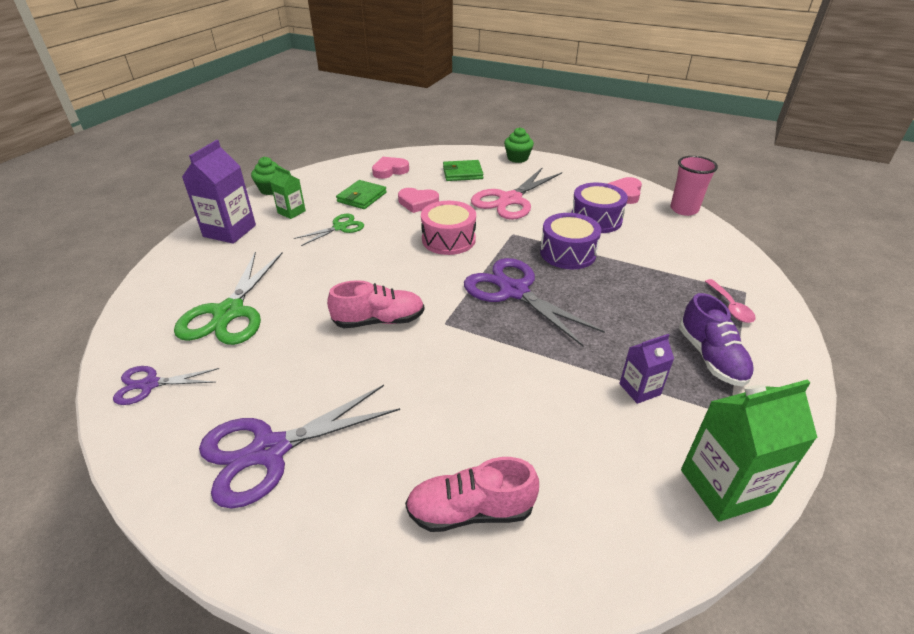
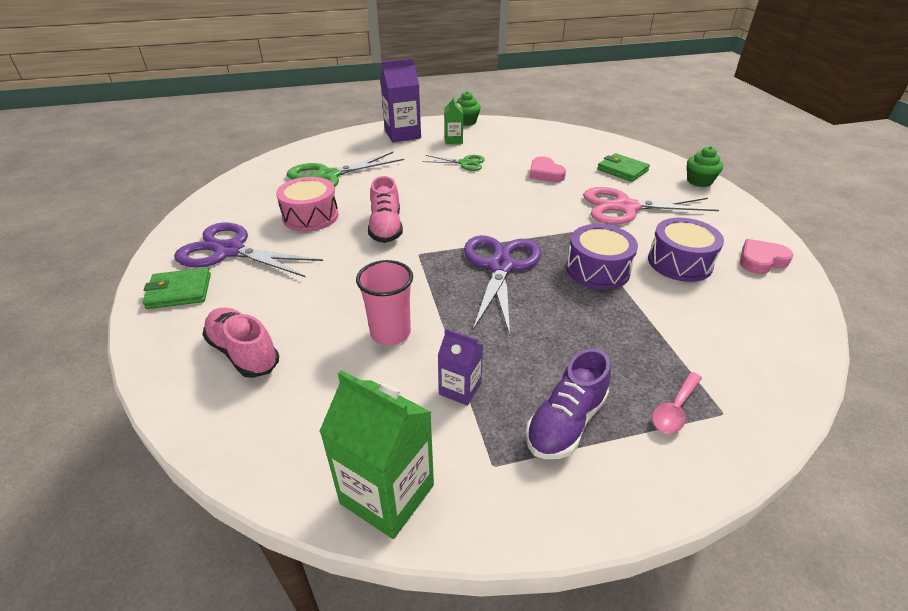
camera: 50 degrees right, 0 degrees up
purple scissors [113,366,220,405] -> none
pink shoe [327,280,424,328] -> pink shoe turned 45 degrees clockwise [368,176,403,243]
green wallet [336,180,387,209] -> green wallet moved to [143,267,211,309]
pink heart [372,157,409,179] -> none
pink drum [421,201,476,255] -> pink drum moved to [276,177,339,232]
pink cup [670,156,718,216] -> pink cup moved to [356,260,413,345]

